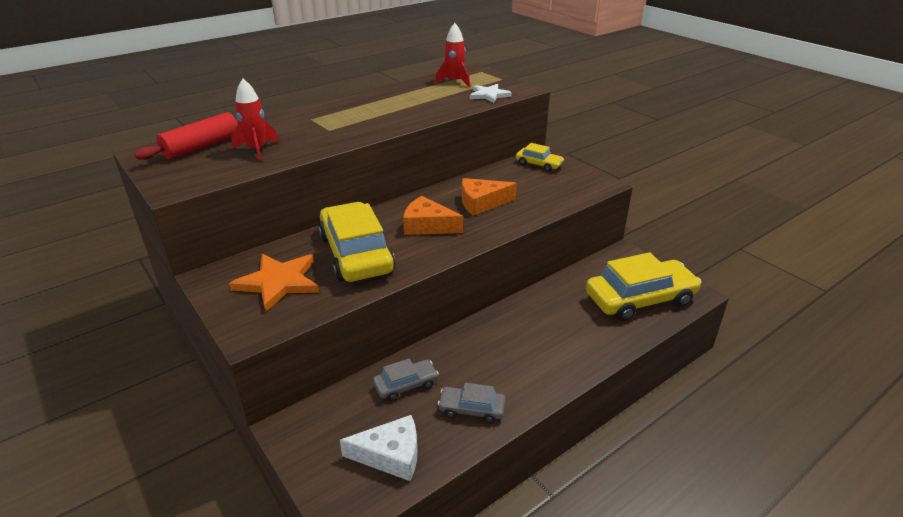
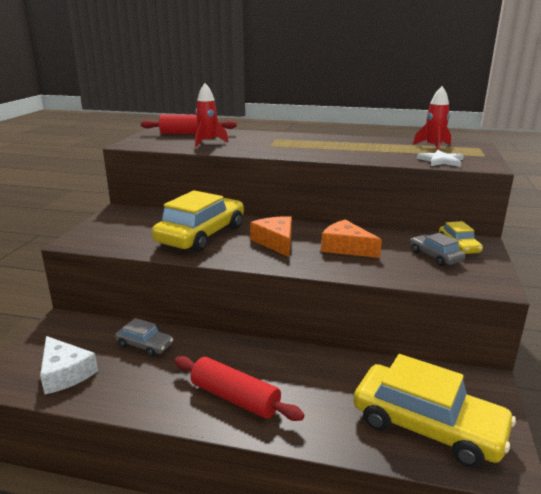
camera: 50 degrees right, 10 degrees down
orange star [229,254,319,312] -> none
grey car [437,383,506,423] -> grey car moved to [410,233,465,266]
none -> red rolling pin [174,356,304,421]

